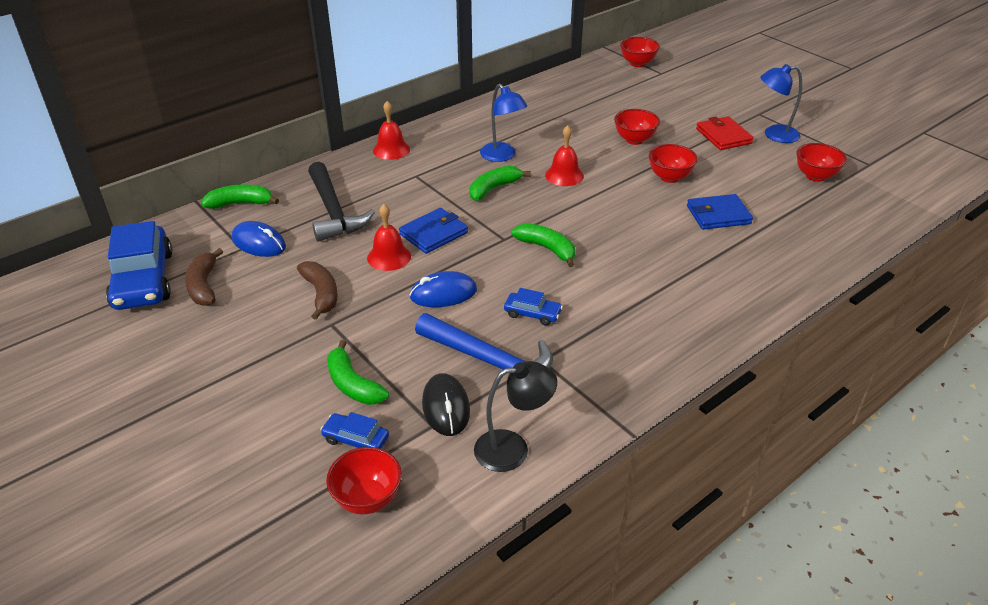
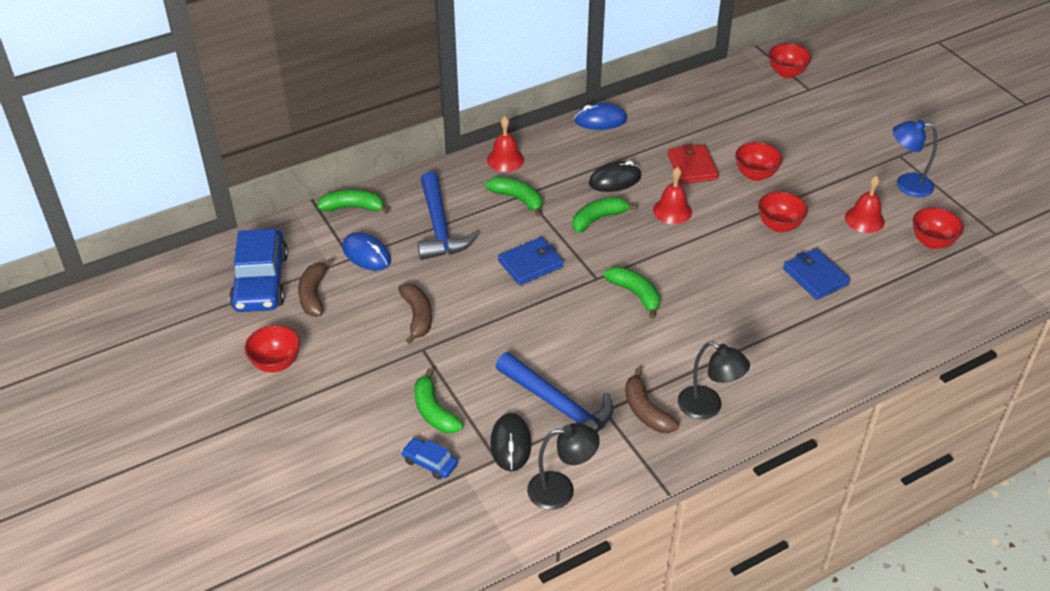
camera: 10 degrees right, 5 degrees up
black hammer [308,162,375,242] -> blue hammer [418,171,478,260]
red bowl [326,447,402,514] -> red bowl moved to [244,325,300,373]
red bell [367,204,411,271] -> red bell moved to [845,176,885,233]
blue mouse [409,271,477,307] -> blue mouse moved to [574,103,627,130]
blue lamp [480,84,527,162] -> black mouse [589,161,642,192]
blue car [504,288,563,326] -> none
blue wallet [687,194,753,230] -> blue wallet turned 60 degrees clockwise [783,248,851,300]
red wallet [696,116,754,150] -> red wallet moved to [668,144,719,184]
none -> green banana [485,177,542,217]
none -> brown banana [625,368,679,433]
none -> black lamp [678,341,750,419]

